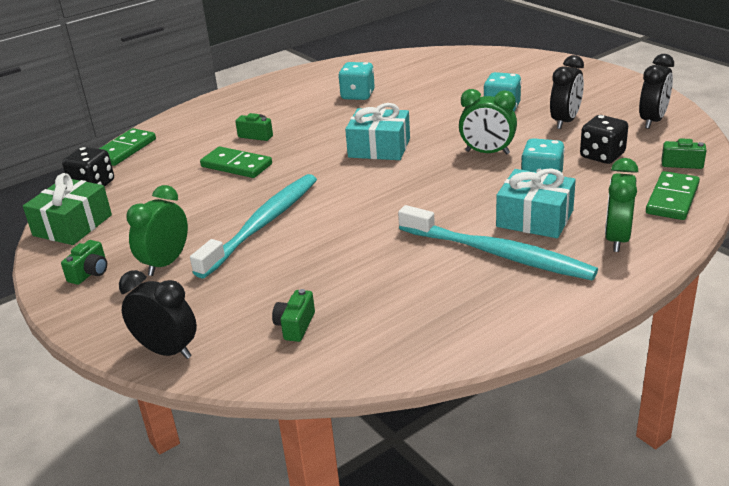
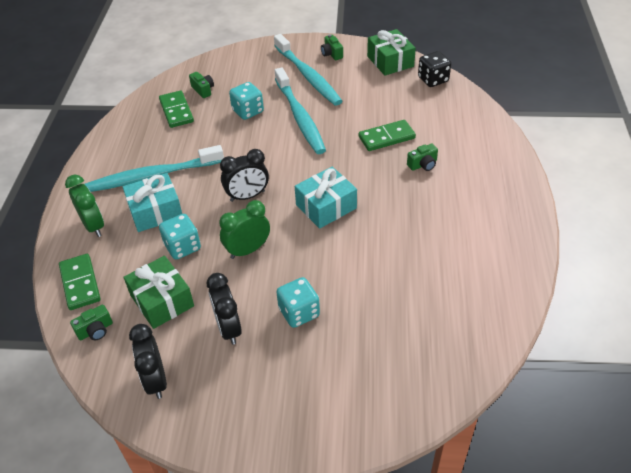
camera: 130 degrees right, 15 degrees up
green domino [99,128,156,166] -> green domino moved to [159,91,194,128]
black clock [119,270,197,359] -> black clock moved to [220,149,269,202]
green clock [126,185,188,276] -> turquoise toothbrush [274,34,342,106]
turquoise dice [338,62,375,100] -> turquoise dice moved to [229,82,264,120]
black dice [580,115,628,164] -> green gift [124,256,194,329]

